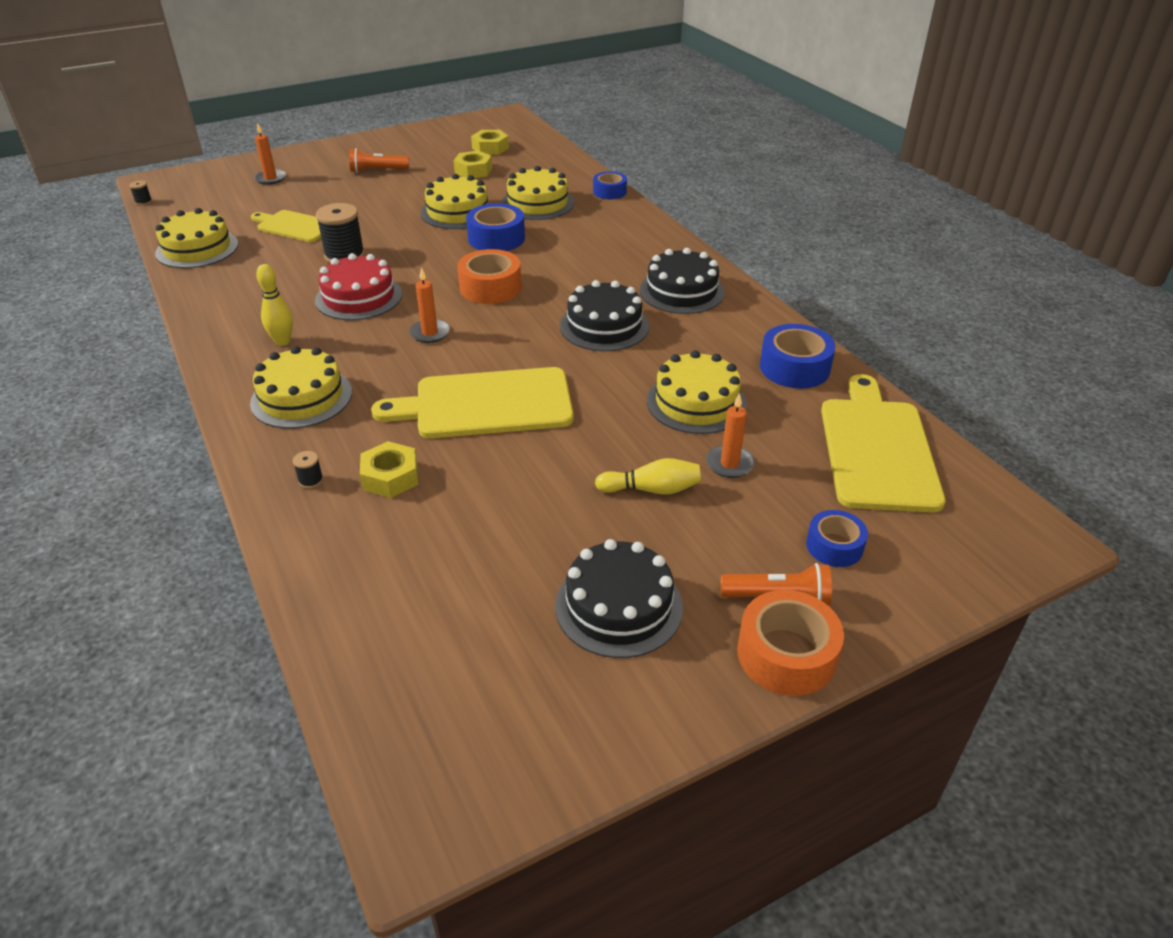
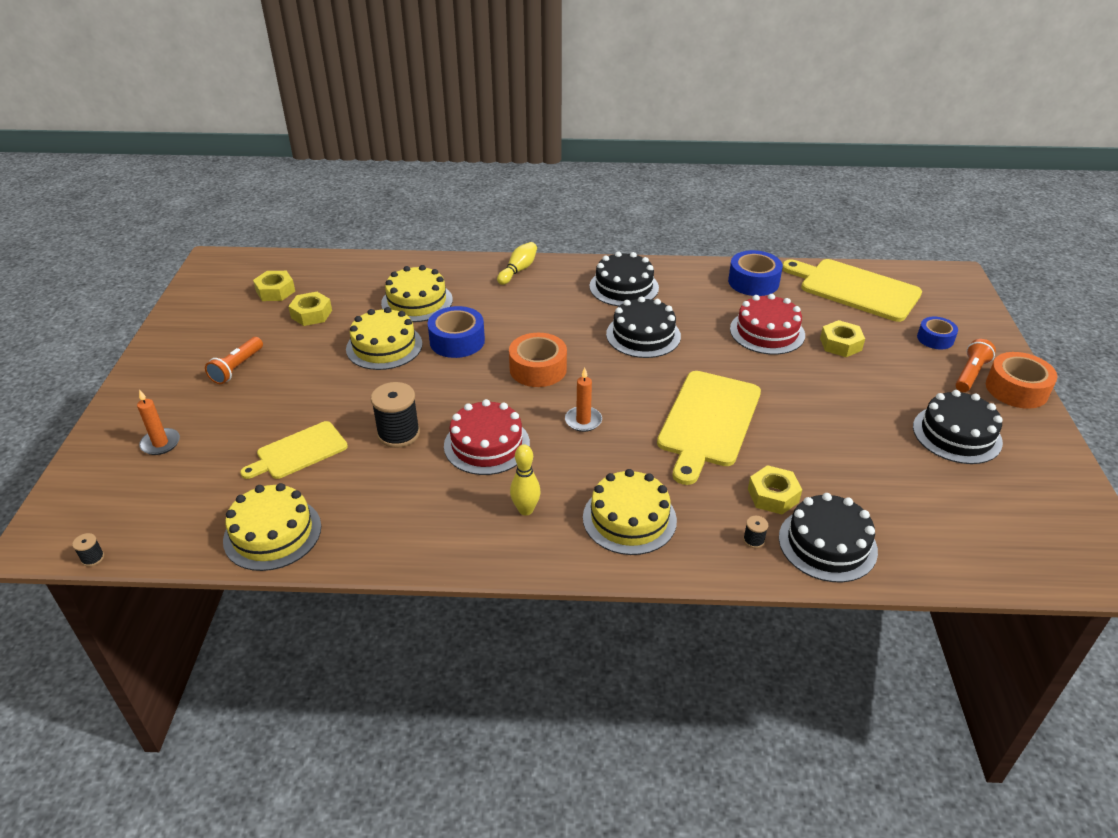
camera: 60 degrees left, 0 degrees up
blue tape [593,171,627,199] -> none
yellow bowling pin [595,458,701,494] -> yellow bowling pin moved to [497,242,537,285]
yellow cake [647,350,747,434] -> red cake [730,294,805,355]
orange candle [706,393,755,478] -> yellow nut [820,320,865,357]
none -> black cake [779,493,878,582]

